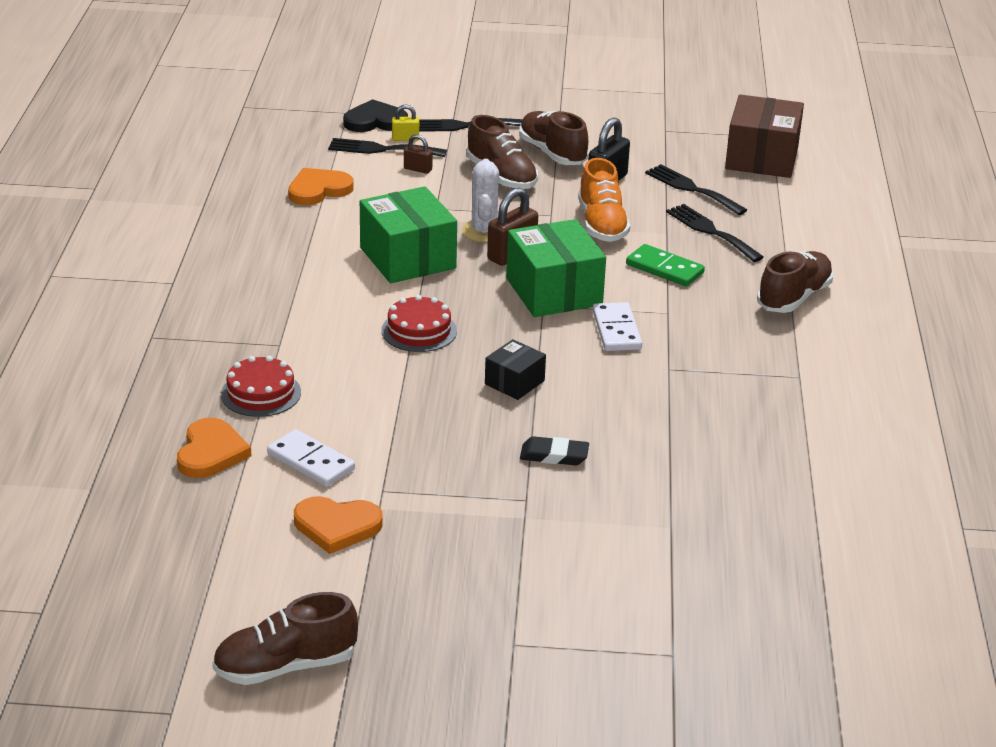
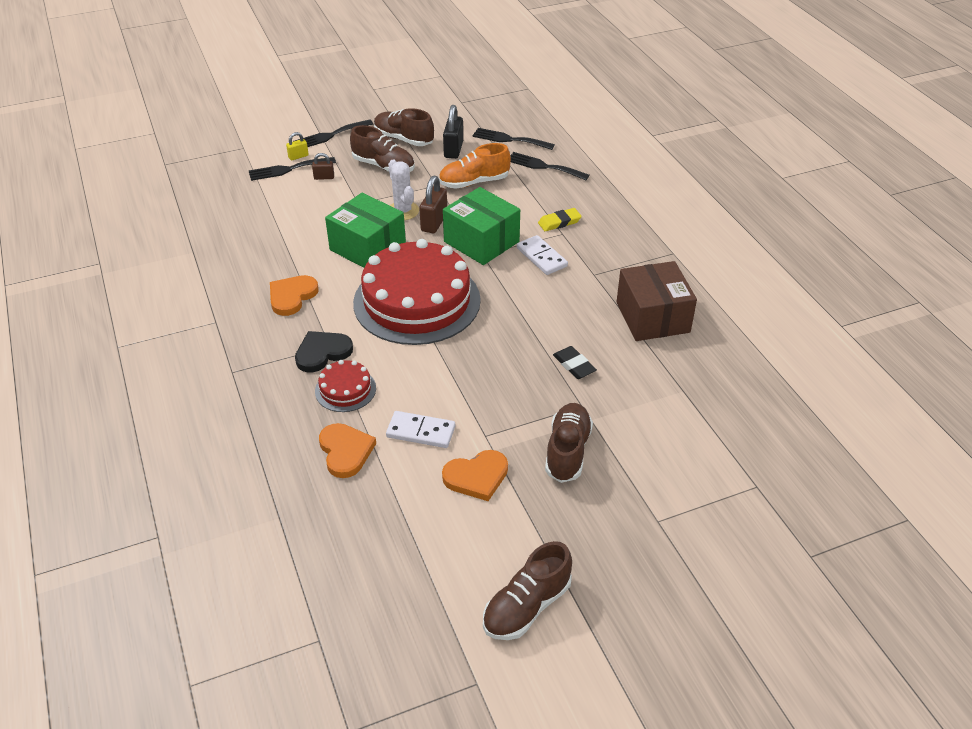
camera: 25 degrees left, 10 degrees up
orange heart [288,168,354,205] -> orange heart moved to [270,275,319,316]
black heart [343,99,408,132] -> black heart moved to [295,331,353,372]
red cake [382,295,457,352] -> red cake [353,239,481,345], size x2.29
black box [485,339,546,400] -> none
black eraser [520,436,589,465] -> black eraser turned 75 degrees clockwise [553,346,597,379]
orange shoe [578,158,630,242] -> orange shoe turned 105 degrees clockwise [439,143,511,189]
green domino [626,244,705,287] -> none
brown box [725,95,804,178] -> brown box moved to [617,261,697,341]
brown shoe [757,251,834,313] -> brown shoe moved to [545,403,593,483]
none -> yellow eraser [538,208,582,231]

